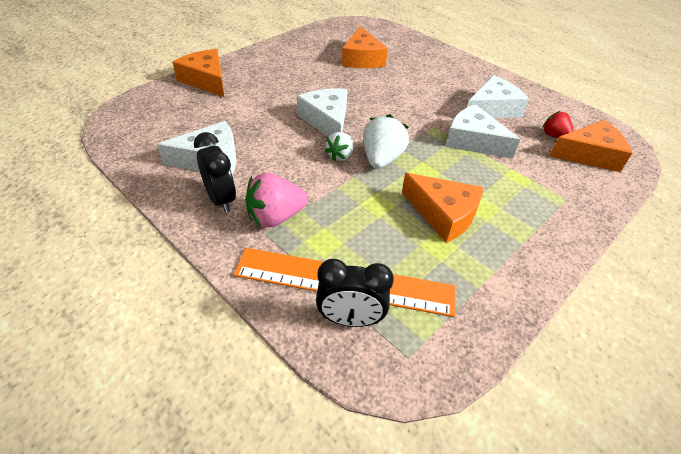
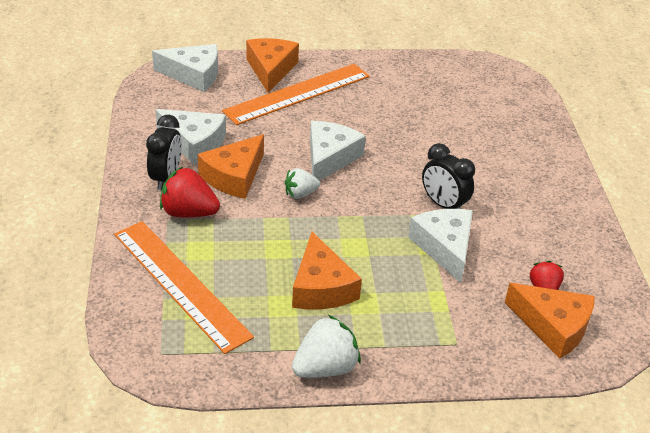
camera: 40 degrees right, 5 degrees down
pink strawberry [245,173,308,227] -> red strawberry [160,167,220,217]
black clock [316,259,394,327] -> black clock moved to [422,143,475,209]
orange cheese [341,26,388,68] -> orange cheese moved to [198,134,264,199]
white strawberry [363,114,409,169] -> white strawberry moved to [292,315,361,378]
white cheese [467,75,529,118] -> white cheese moved to [152,44,218,92]
none -> orange ruler [222,64,370,125]

